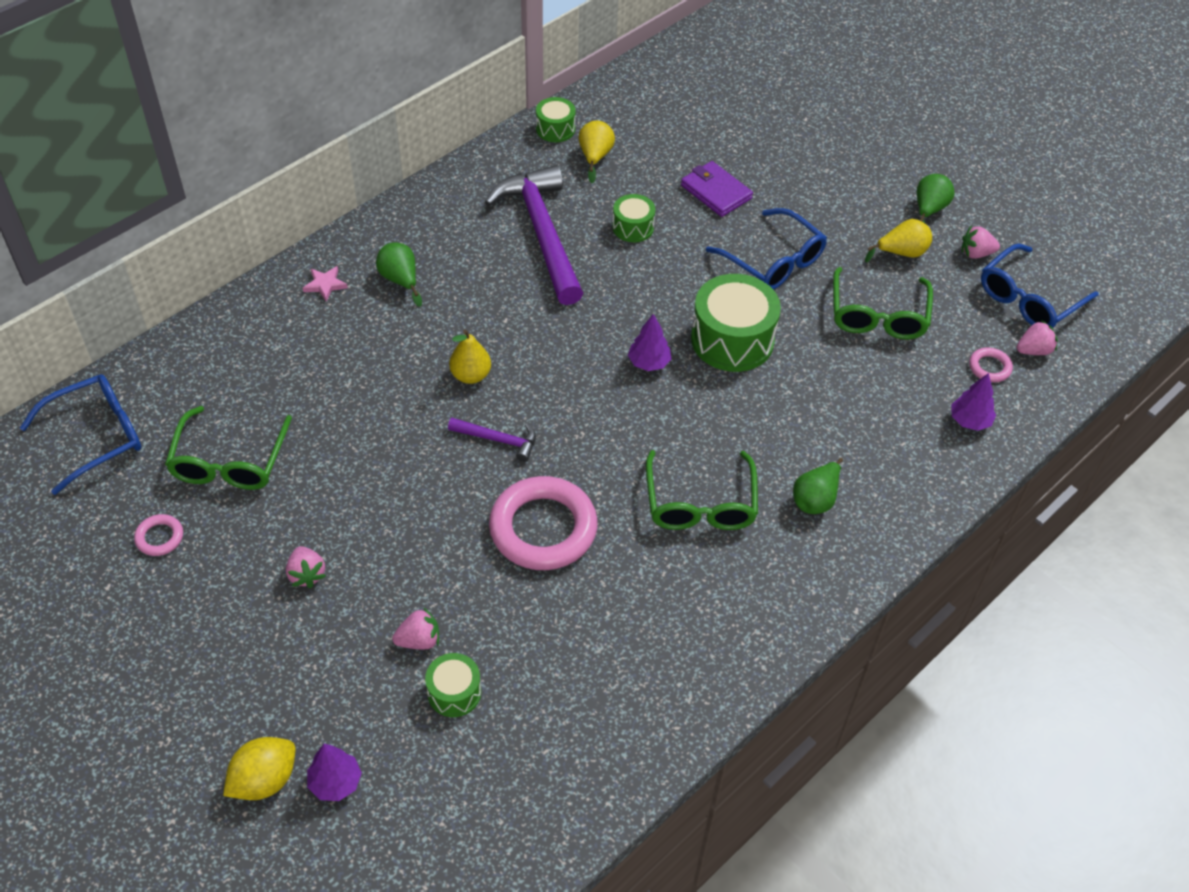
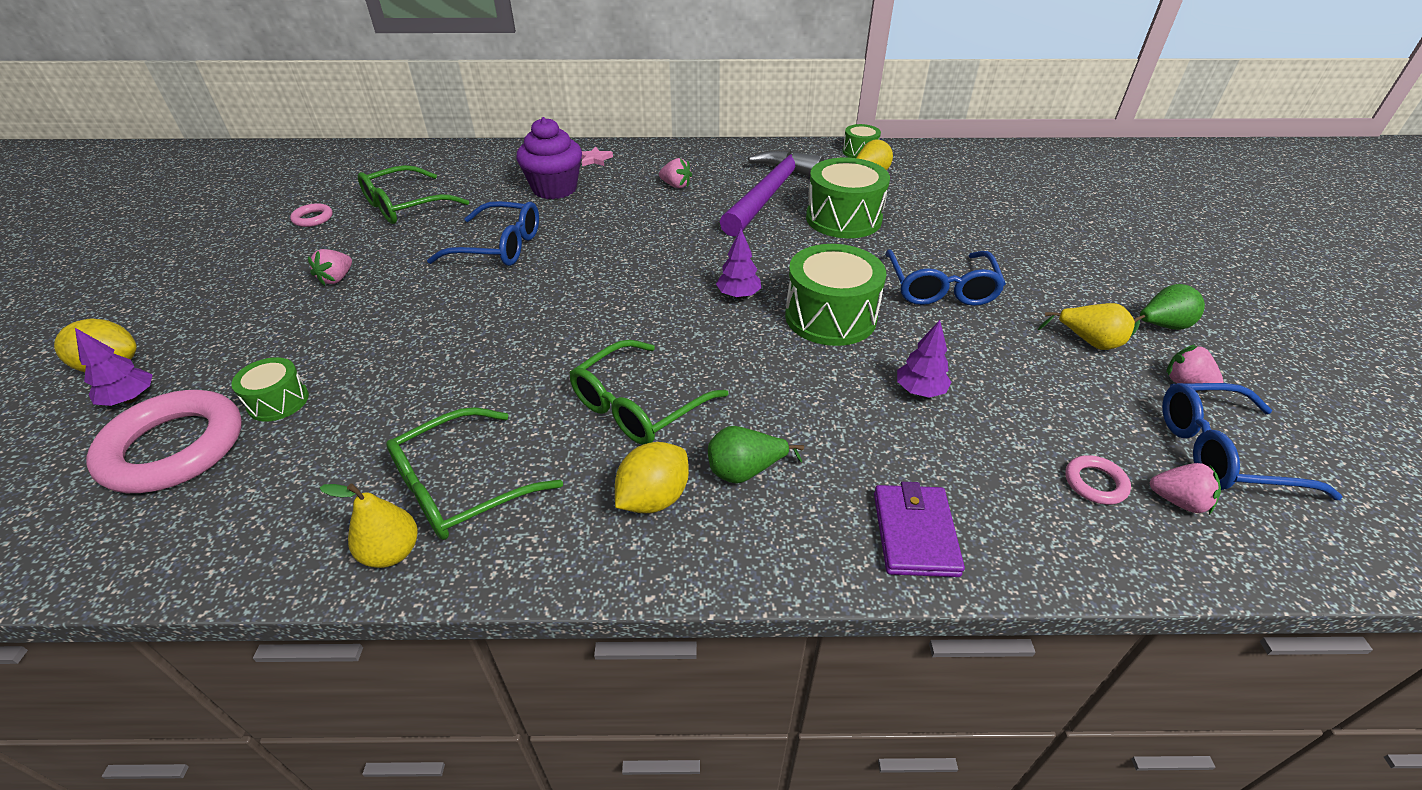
camera: 45 degrees right, 10 degrees down
blue glasses [20,374,141,495] -> blue glasses moved to [427,201,539,266]
green pear [376,243,422,307] -> none
pink strawberry [392,607,439,650] -> pink strawberry moved to [659,158,692,188]
purple hammer [448,418,536,462] -> none
yellow pear [449,330,491,384] -> yellow pear moved to [319,483,418,568]
pink ring [489,476,598,570] -> pink ring moved to [86,390,242,493]
green drum [613,194,655,242] -> green drum [806,157,890,238], size x1.87
purple wallet [681,161,753,217] -> purple wallet moved to [874,482,965,577]
green glasses [833,267,933,339] -> green glasses moved to [386,407,563,540]
purple tree [951,373,996,431] -> purple tree moved to [897,320,952,398]
none -> purple cupcake [516,117,582,199]
none -> yellow lemon [615,442,689,513]

